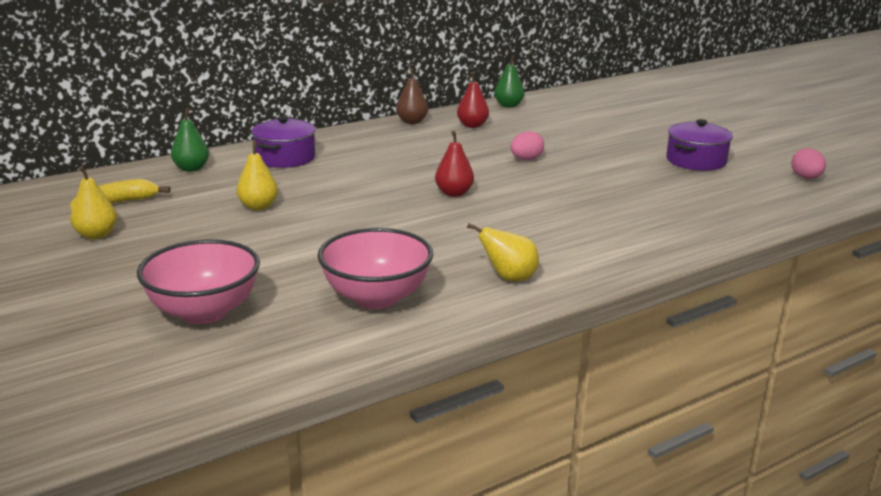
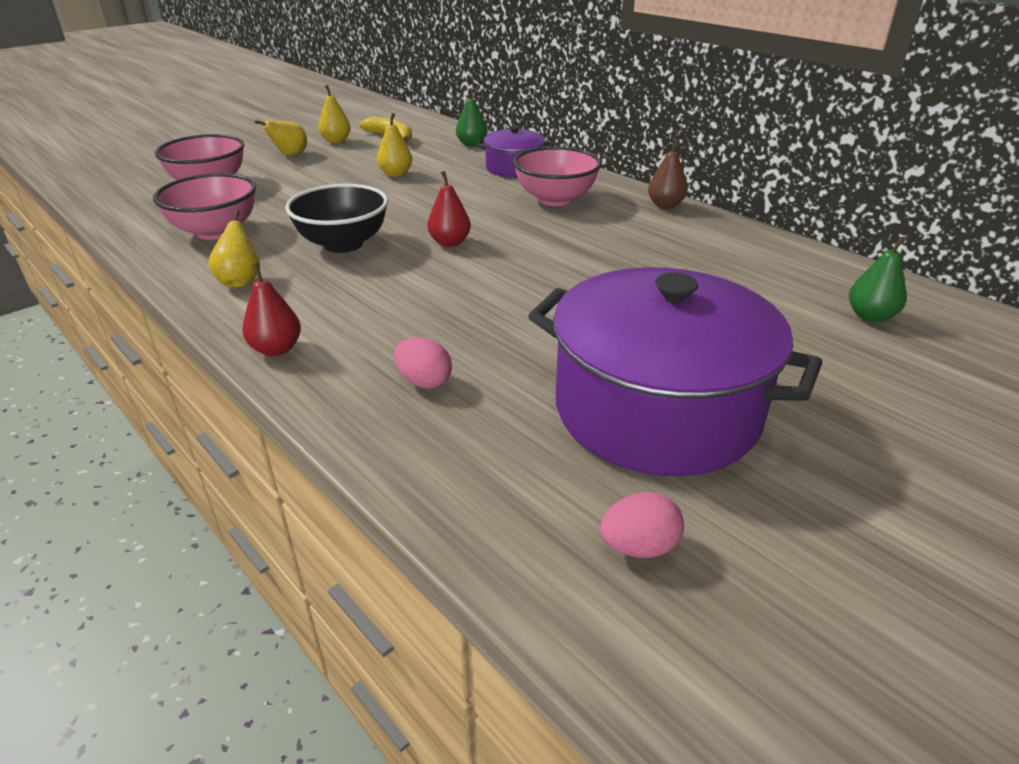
camera: 80 degrees right, 10 degrees up
red pear [457,72,489,128] -> red pear moved to [242,263,301,356]
green pear [494,55,524,108] -> green pear moved to [849,237,907,323]
pink egg [511,131,544,160] -> pink egg moved to [394,337,452,389]
purple pot [666,119,733,171] -> purple pot [528,267,822,476], size x1.98
none -> yellow pear [255,120,307,156]
none -> black bowl [285,184,388,253]
none -> pink bowl [513,147,602,206]

